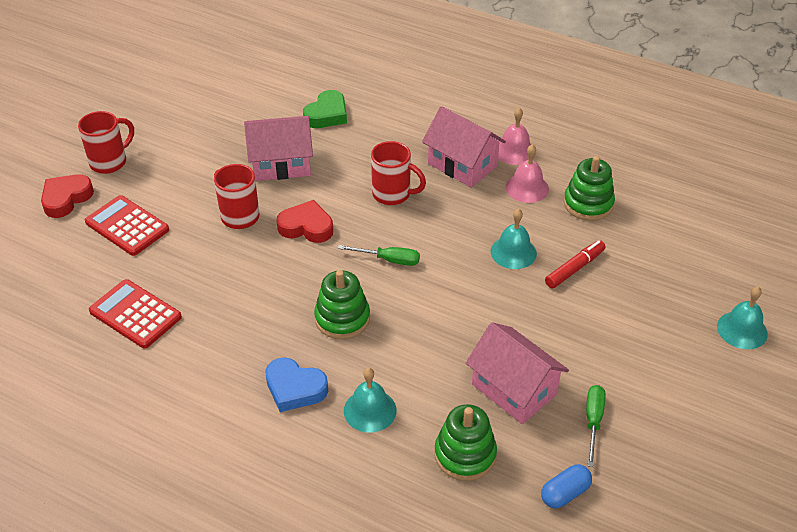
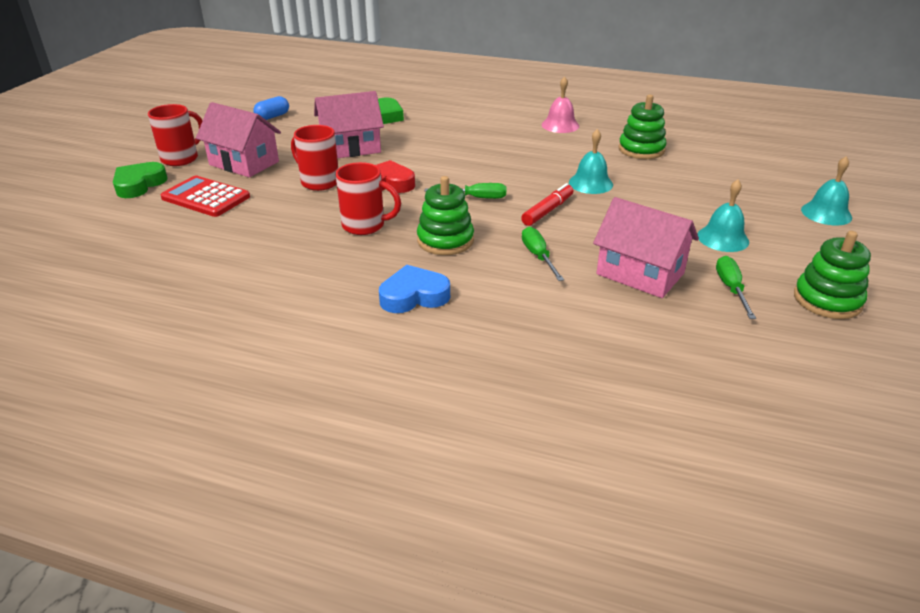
camera: 10 degrees left, 10 degrees down
red heart [41,174,94,218] -> green heart [113,162,168,198]
red calculator [89,279,182,348] -> none
blue heart [265,357,328,412] -> blue heart turned 150 degrees clockwise [379,265,450,313]
turquoise bell [344,368,396,433] -> turquoise bell moved to [697,179,749,252]
red mug [371,141,426,205] -> red mug moved to [336,162,401,235]
pink house [422,106,506,188] -> pink house moved to [196,102,281,177]
green stacking toy [435,404,497,481] -> green stacking toy moved to [794,231,871,319]
pink bell [505,144,549,203] -> none
blue capsule [541,464,592,508] -> blue capsule moved to [253,96,289,120]
red marker [545,240,606,288] -> red marker moved to [521,183,573,226]
none -> green screwdriver [522,227,564,281]

